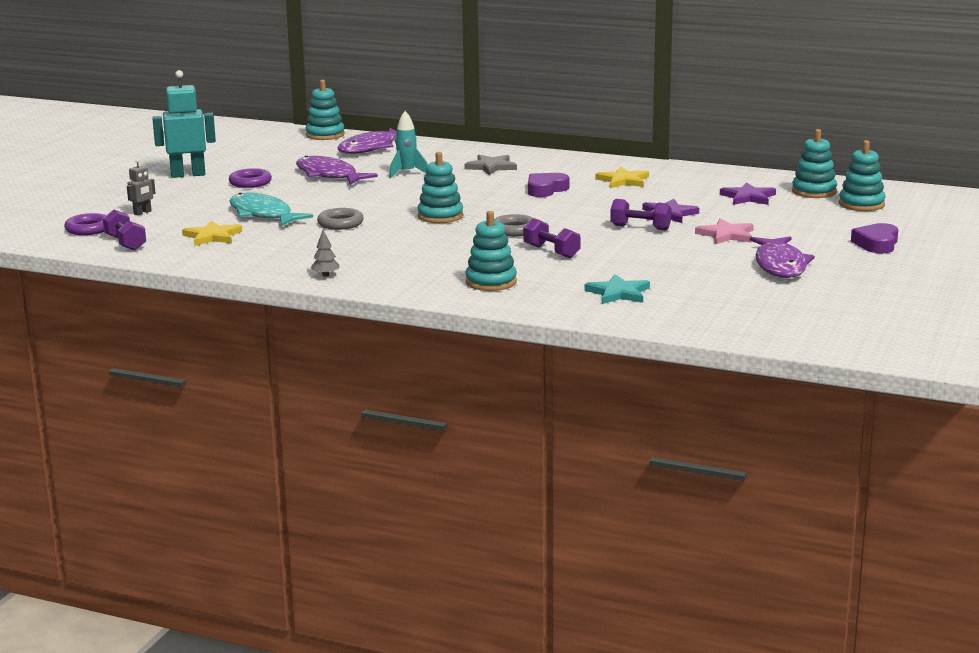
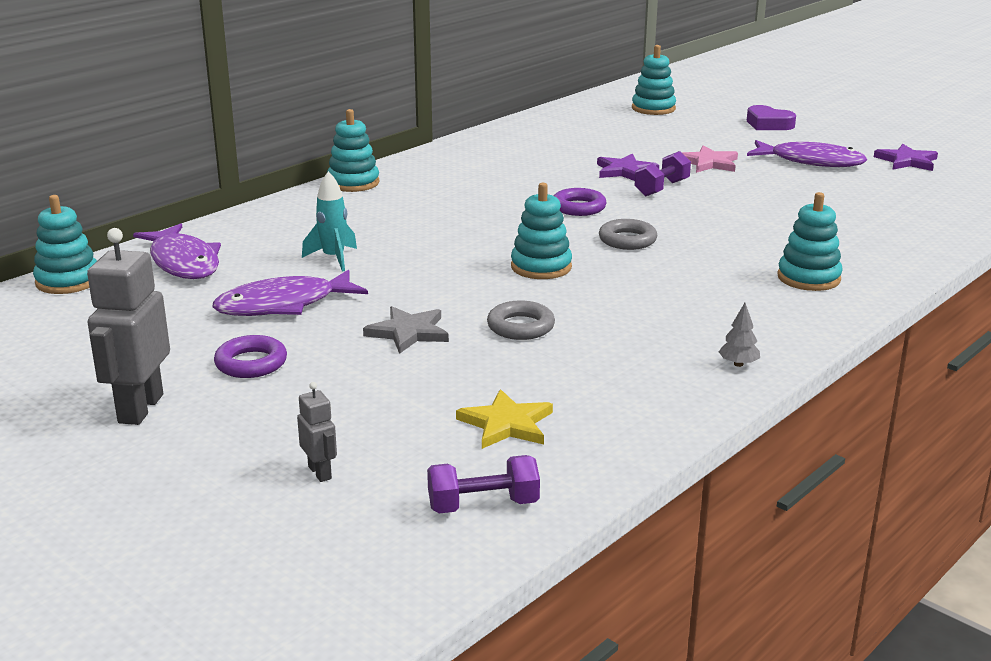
camera: 70 degrees left, 5 degrees up
purple ring [64,213,106,235] -> purple ring moved to [554,188,607,216]
turquoise robot [152,70,216,178] -> grey robot [87,228,170,425]
turquoise fish [229,193,313,226] -> none
grey star [464,155,517,175] -> grey star moved to [363,306,449,354]
purple dumbbell [523,218,580,259] -> none
purple heart [528,173,569,197] -> none
turquoise star [585,274,650,304] -> none
yellow star [596,167,649,188] -> none
purple star [720,182,776,205] -> purple star moved to [874,144,938,171]
turquoise stacking toy [792,129,837,198] -> turquoise stacking toy moved to [327,109,380,192]

